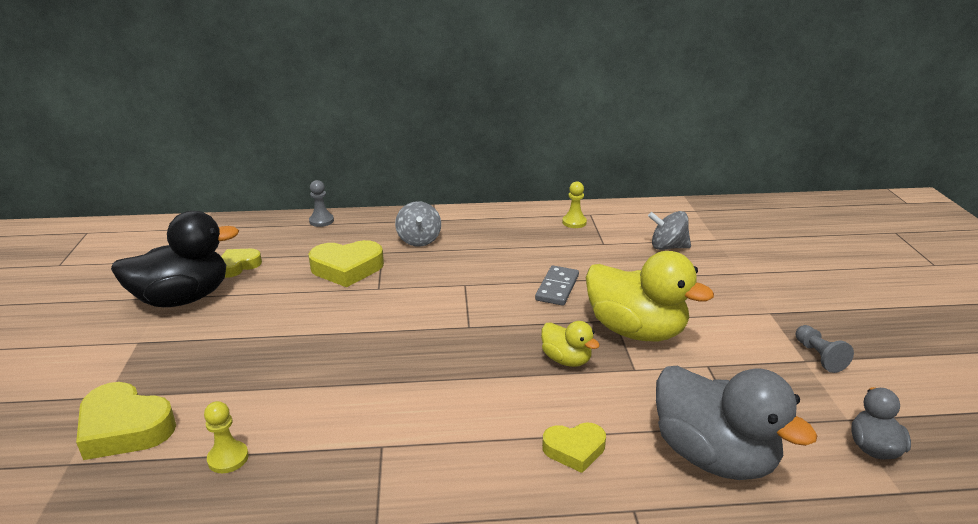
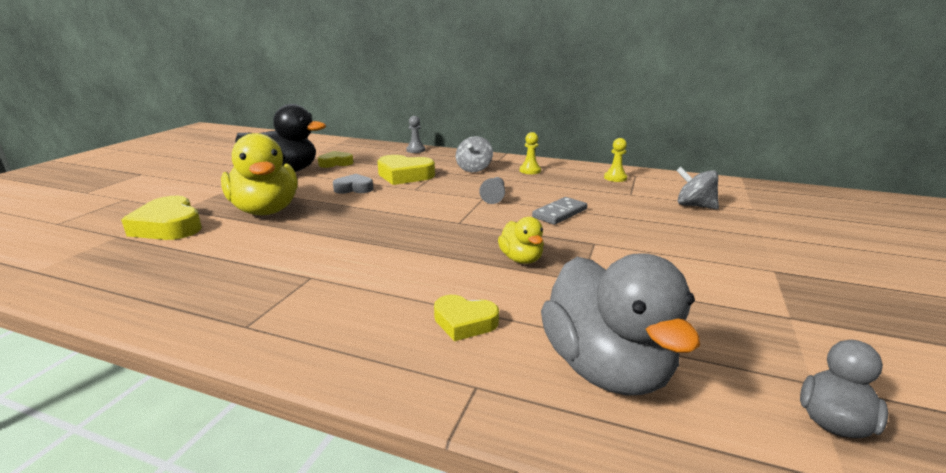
camera: 25 degrees right, 5 degrees down
yellow pawn [204,401,249,473] -> yellow pawn moved to [520,132,541,174]
yellow duck [586,251,714,341] -> yellow duck moved to [221,133,298,215]
grey pawn [796,325,854,373] -> grey pawn moved to [479,177,505,204]
none -> grey heart [333,174,374,194]

